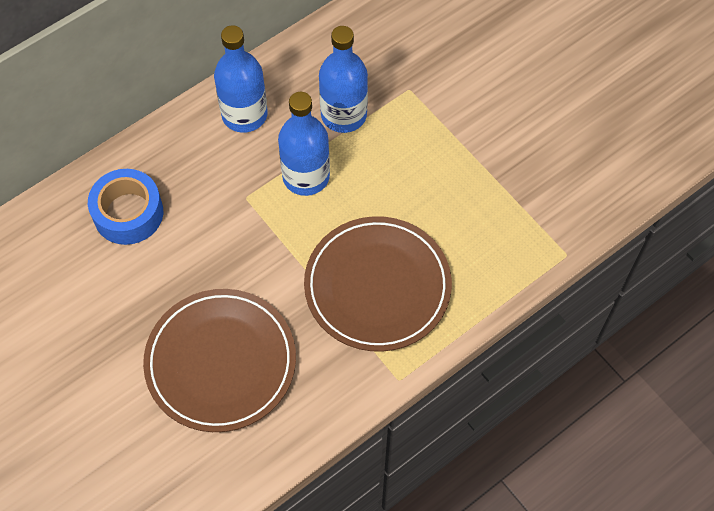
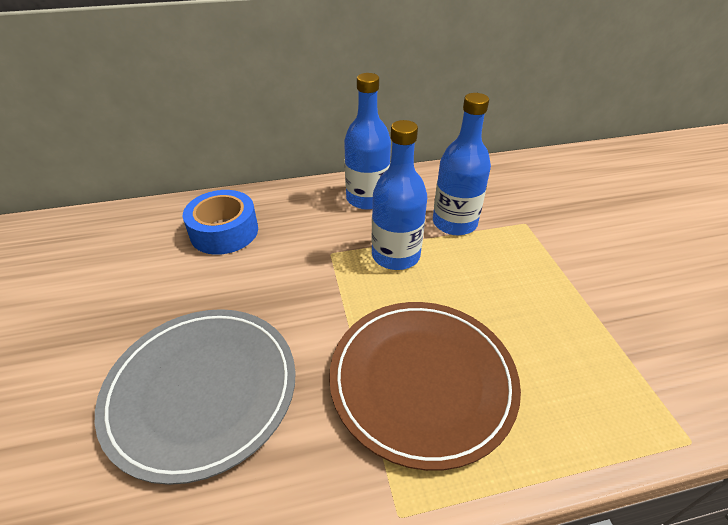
camera: 25 degrees right, 20 degrees down
brown plate [143,289,296,432] -> grey plate [95,309,296,485]

